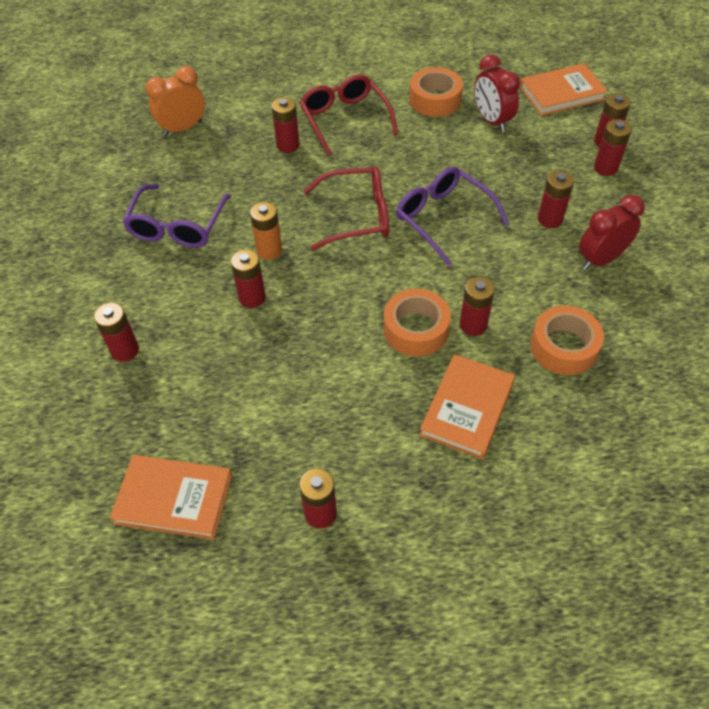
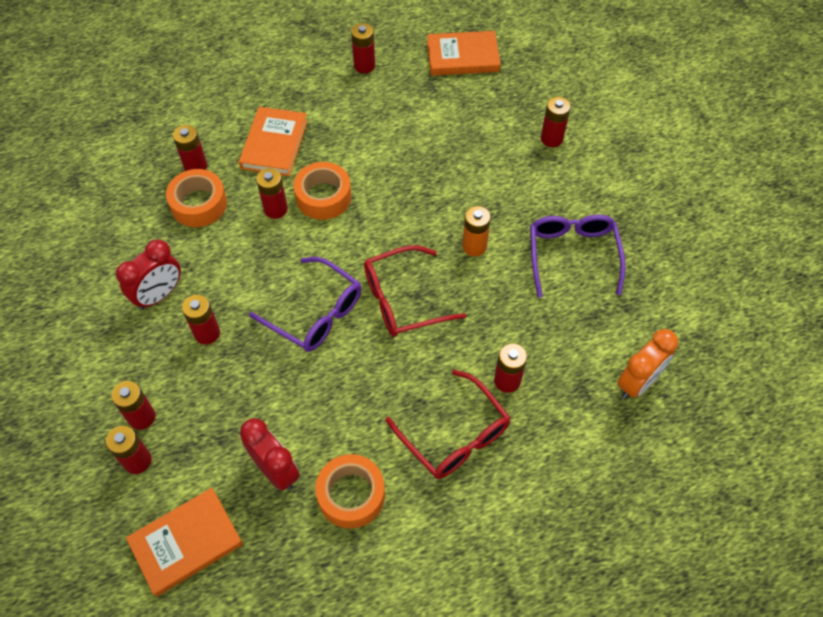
camera: 165 degrees right, 5 degrees up
red battery [231,250,266,308] -> red battery moved to [173,125,207,171]

